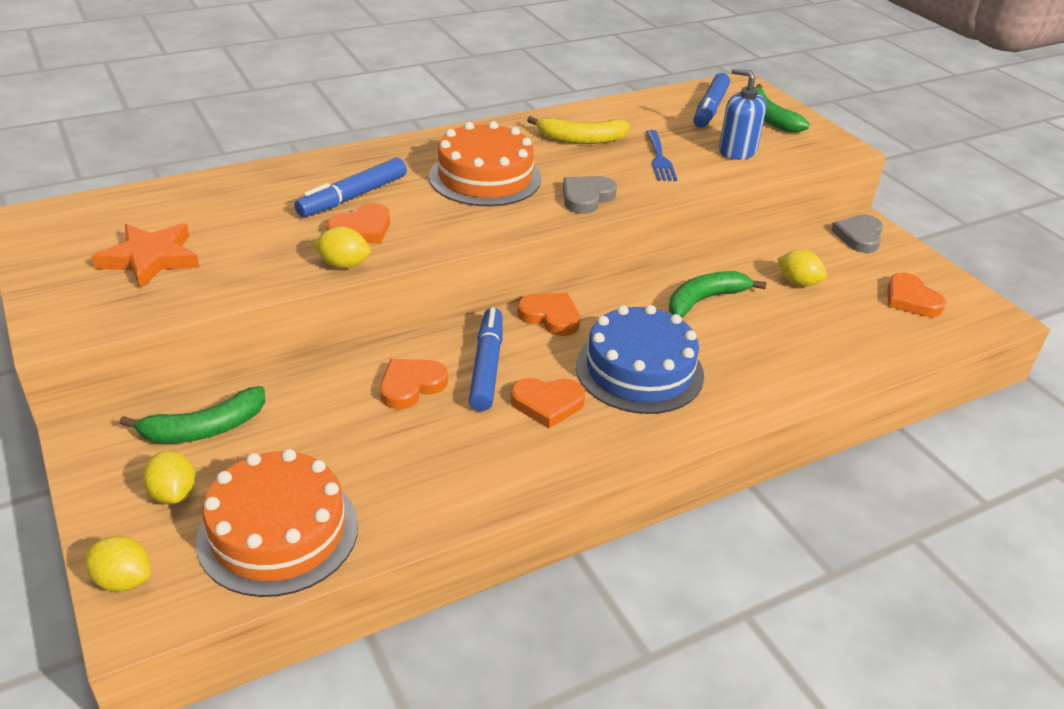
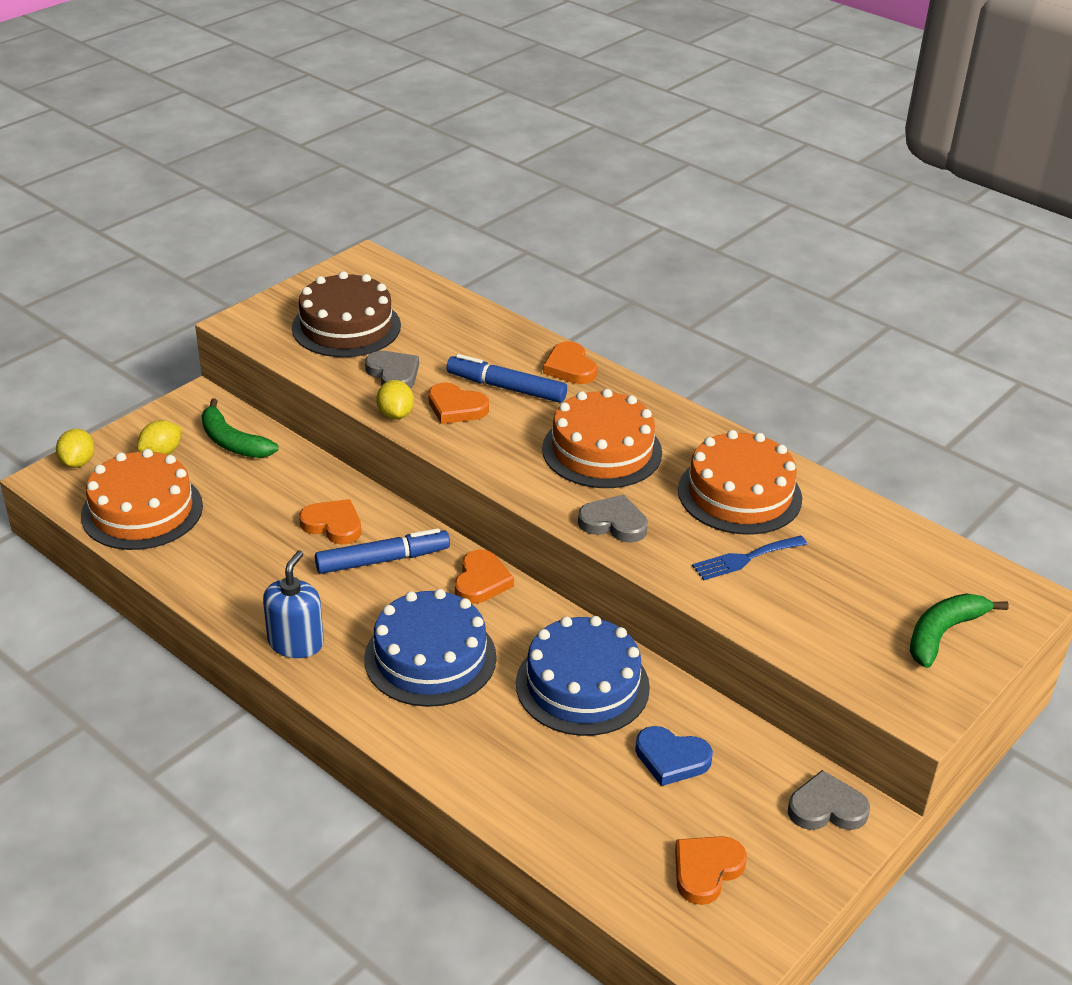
camera: 70 degrees right, 0 degrees up
orange star [92,223,199,289] -> brown cake [292,271,401,357]
orange heart [510,378,585,428] -> orange heart moved to [543,341,597,384]
yellow banana [527,116,630,144] -> orange cake [678,430,802,535]
green banana [669,271,766,318] -> blue cake [516,616,650,736]
blue marker [693,73,730,128] -> none
blue soap dispenser [719,68,766,160] -> blue soap dispenser moved to [263,550,324,658]
yellow lemon [777,250,827,287] -> blue heart [635,726,713,786]
none -> grey heart [365,351,419,389]

